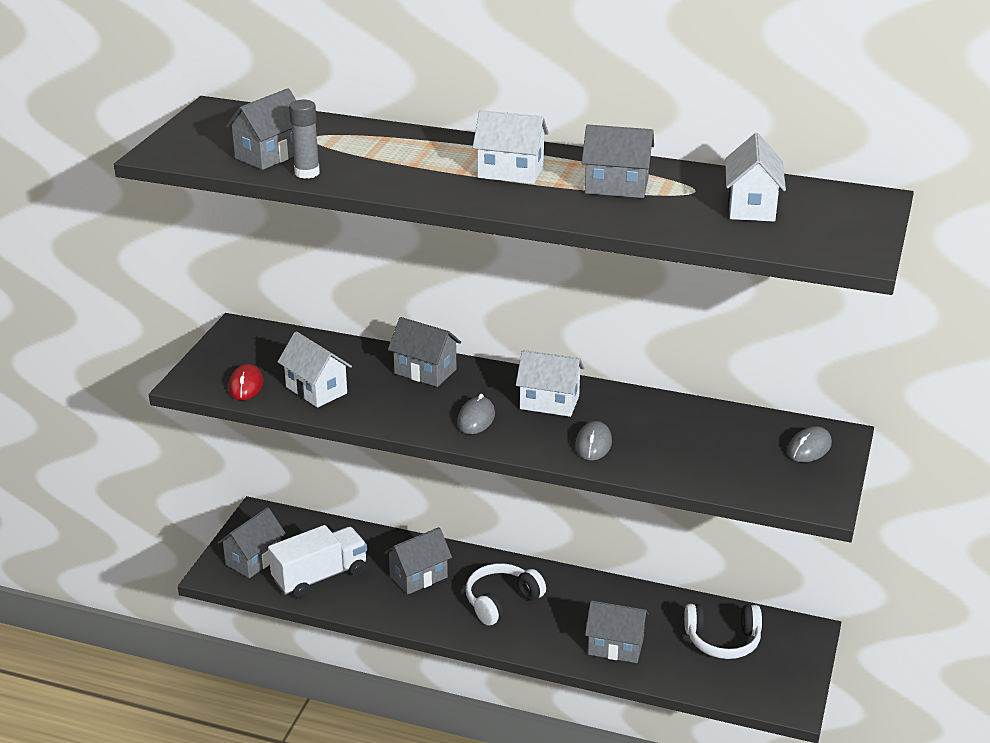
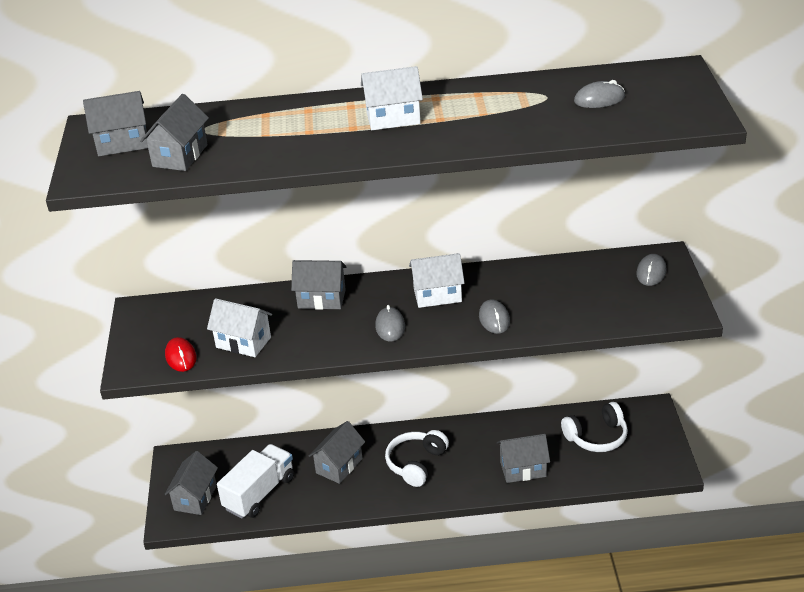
camera: 20 degrees left, 5 degrees up
grey glue stick [289,100,320,179] -> none
grey house [582,124,654,198] -> grey house moved to [83,91,148,156]
white house [725,133,786,222] -> grey mouse [574,80,625,108]

